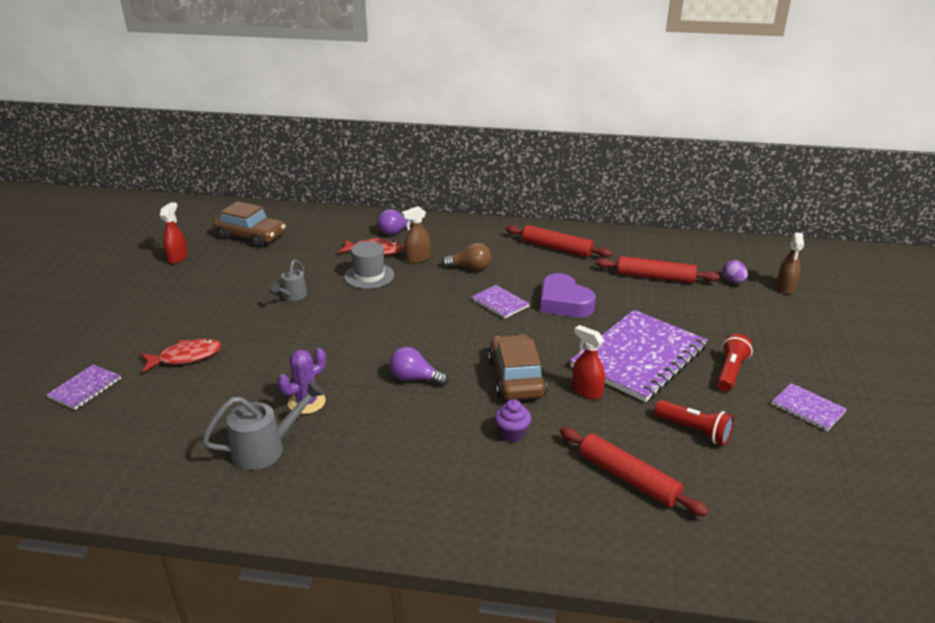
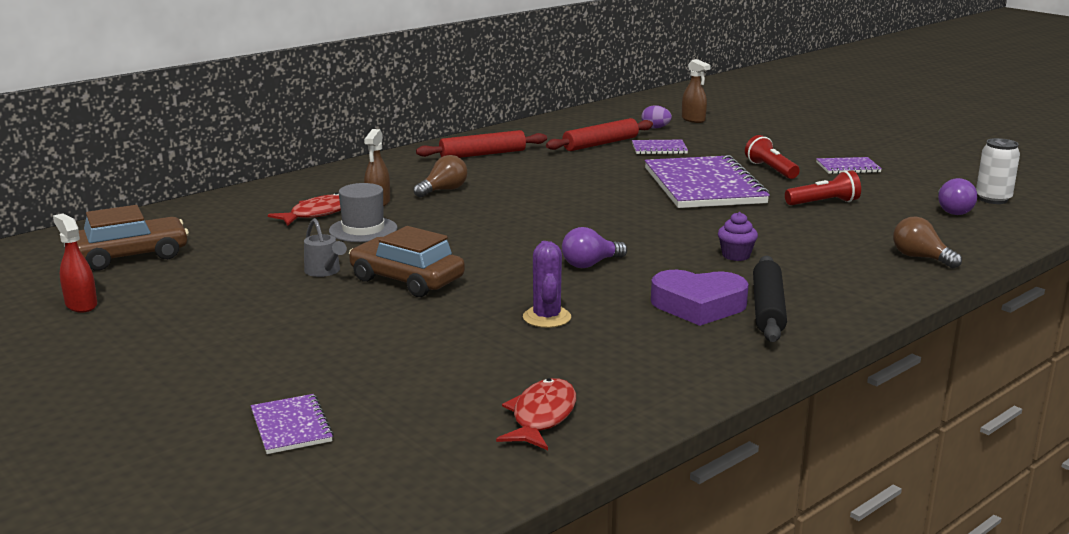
camera: 50 degrees left, 10 degrees down
red fish [141,339,222,372] -> red fish moved to [496,378,576,450]
grey watering can [202,381,324,470] -> none
purple light bulb [378,209,412,235] -> purple light bulb moved to [938,178,977,215]
purple notebook [472,285,530,319] -> purple notebook moved to [632,140,688,155]
brown car [488,334,547,400] -> brown car moved to [349,226,465,297]
purple heart [540,273,596,317] -> purple heart moved to [651,270,749,326]
red rolling pin [560,427,709,516] -> none
red spray bottle [572,325,605,399] -> none
none -> black rolling pin [753,256,787,342]
none -> brown light bulb [893,216,962,268]
none -> white can [976,138,1020,204]

